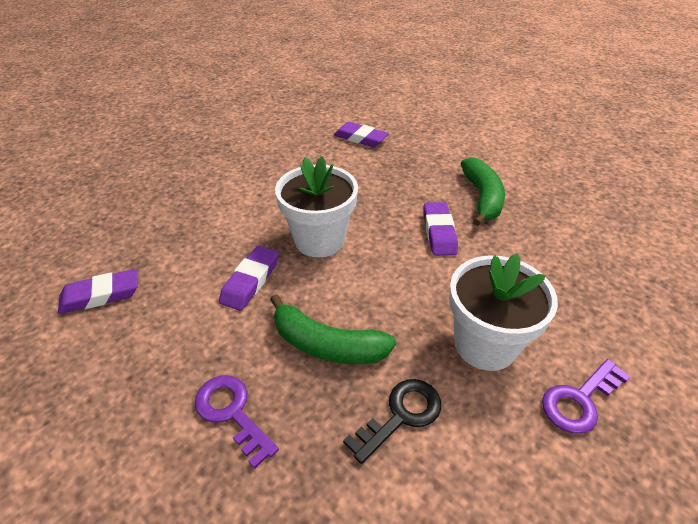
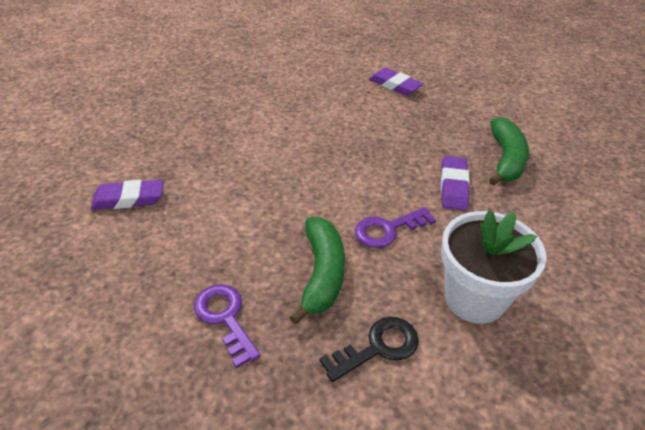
camera: 10 degrees right, 0 degrees up
purple eraser [219,246,279,311] -> none
green banana [270,294,396,364] -> green banana turned 120 degrees counterclockwise [289,217,345,325]
white flower pot [275,157,358,257] -> none
purple key [542,359,631,434] -> purple key moved to [355,207,436,248]

